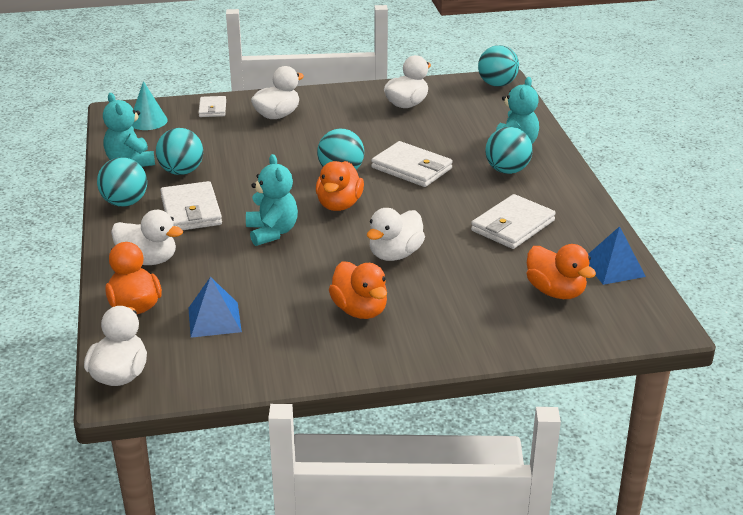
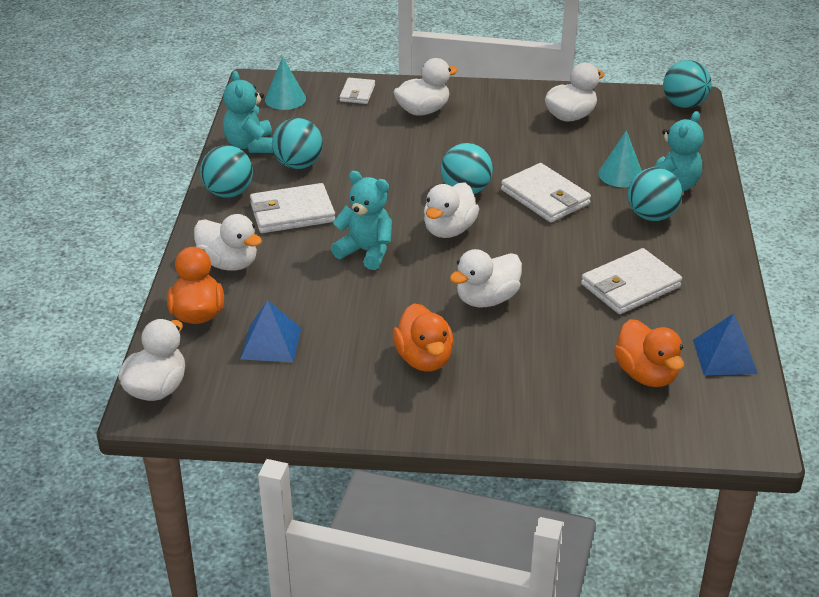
camera: 15 degrees right, 5 degrees up
white wallet [160,181,222,230] -> white wallet turned 75 degrees clockwise [250,183,335,233]
turquoise teddy bear [246,154,298,246] -> turquoise teddy bear turned 60 degrees counterclockwise [331,171,392,270]
orange duck [316,161,364,211] -> white duck [424,182,479,238]
none -> turquoise cone [598,130,642,187]

